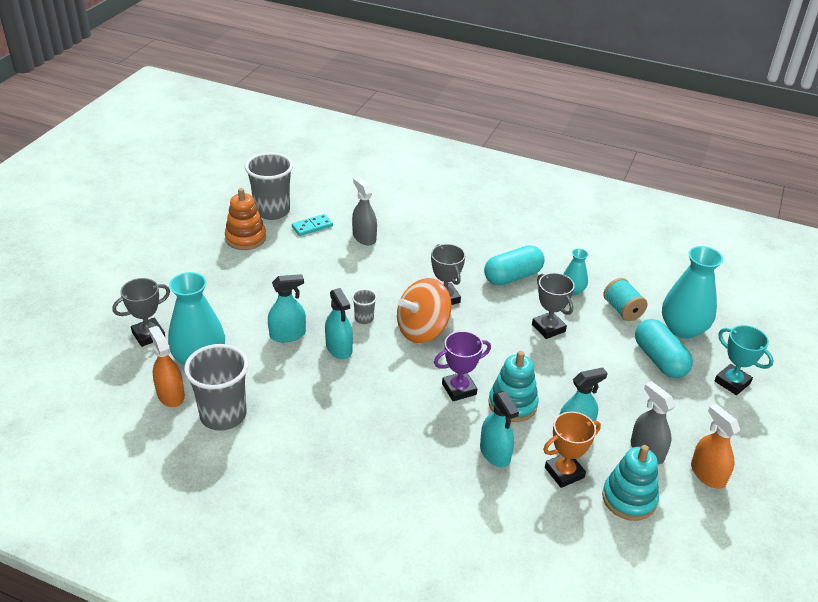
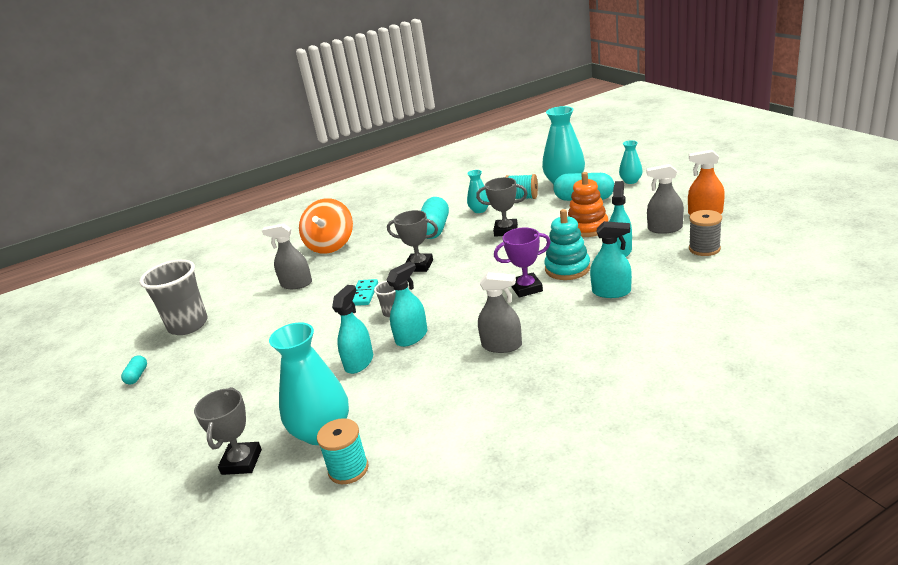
camera: 45 degrees left, 10 degrees down
orange spray bottle [149,326,185,407] -> turquoise spool [317,418,369,484]
grey cup [184,344,248,431] -> none
orange stacking toy [225,188,266,250] -> orange stacking toy moved to [568,172,608,237]
turquoise domino [292,214,333,236] -> turquoise domino moved to [353,279,378,306]
turquoise spray bottle [325,288,353,359] -> turquoise spray bottle turned 60 degrees counterclockwise [386,262,427,347]
orange spinning top [397,278,451,343] -> orange spinning top moved to [299,198,353,254]
purple trophy [434,331,491,401] -> purple trophy turned 60 degrees clockwise [494,228,551,298]
orange trophy [543,411,601,488] -> none
turquoise stacking toy [602,445,659,521] -> grey spool [689,210,722,256]
turquoise trophy [715,325,774,395] -> turquoise vase [619,140,643,184]
none -> turquoise capsule [121,355,147,385]
none -> grey spray bottle [478,272,522,353]

